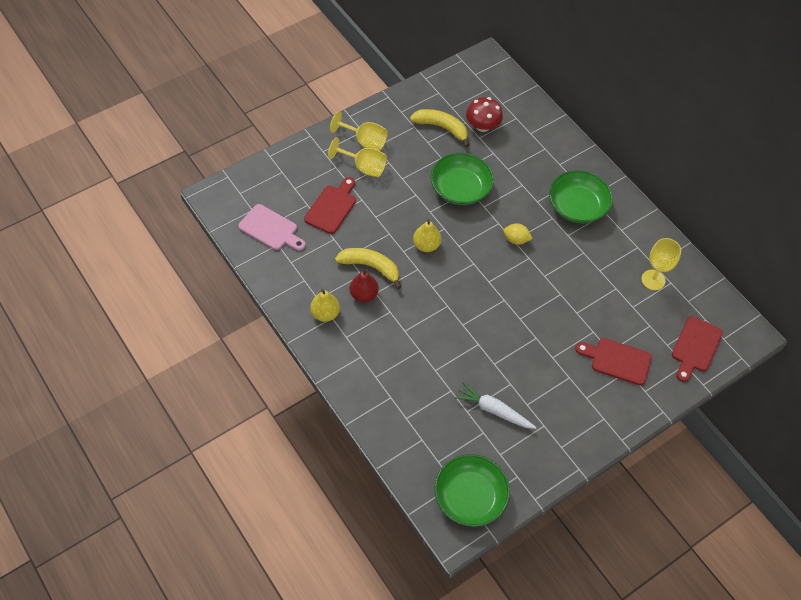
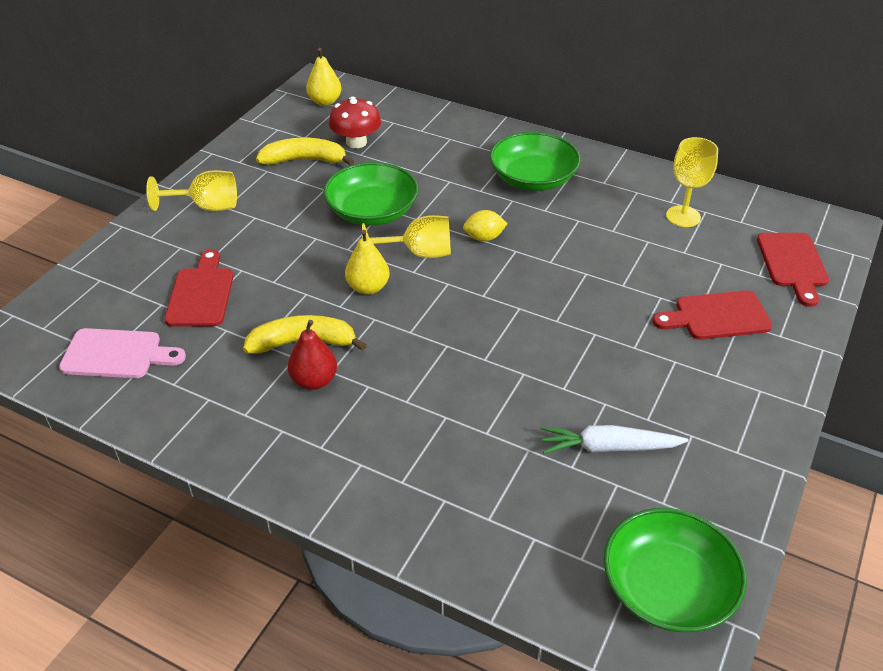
camera: 25 degrees left, 15 degrees down
yellow pear [310,289,340,322] -> yellow pear moved to [306,48,341,106]
yellow goblet [328,137,387,177] -> yellow goblet moved to [362,215,451,258]

